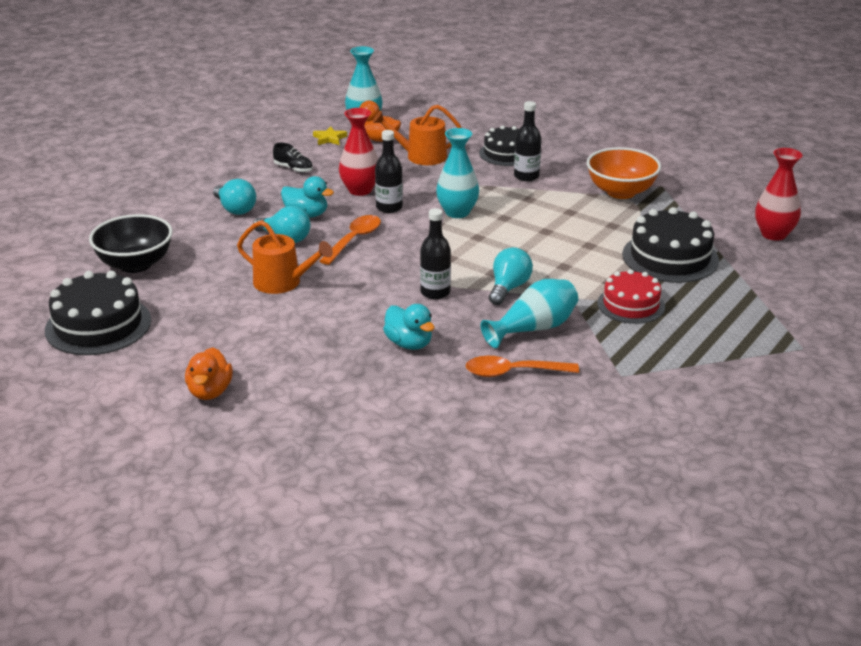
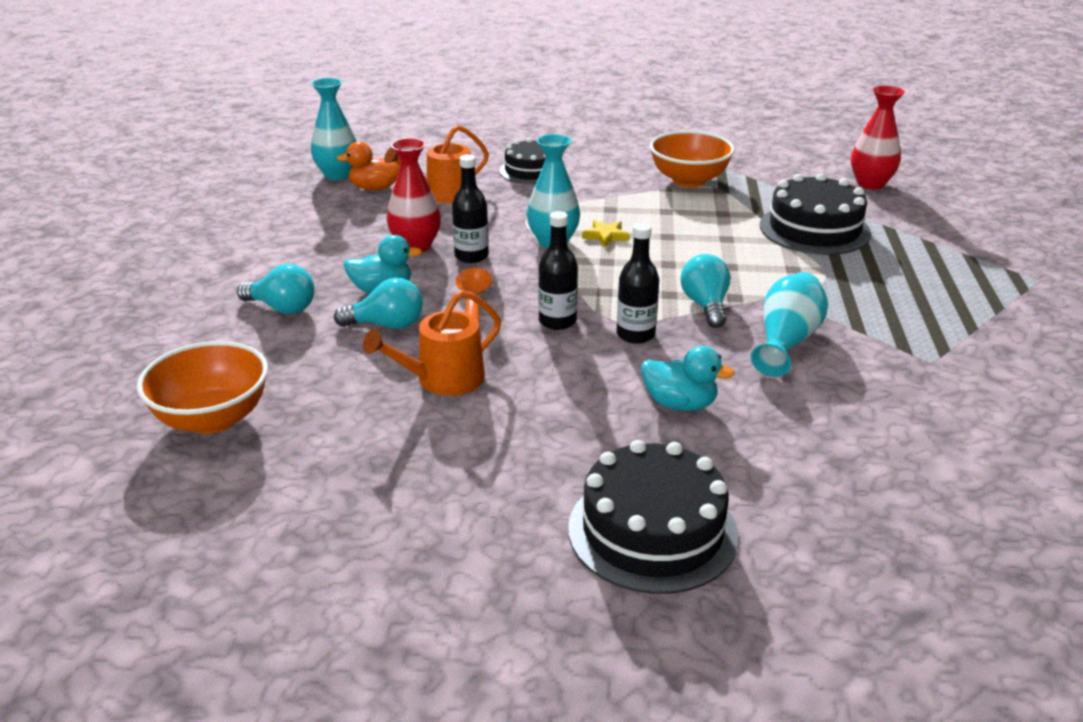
camera: 30 degrees left, 0 degrees up
black cake [45,271,151,355] -> black cake moved to [568,440,738,594]
black bowl [89,214,173,273] -> orange bowl [137,341,268,434]
orange duck [185,347,233,400] -> none
orange watering can [237,220,333,294] -> orange watering can turned 150 degrees clockwise [363,290,501,396]
black shoe [273,143,313,173] -> none
yellow star [313,126,347,145] -> yellow star moved to [582,220,630,248]
orange spoon [466,356,579,377] -> none
black bottle [514,101,541,181] -> black bottle moved to [538,211,578,330]
red cake [597,269,665,324] -> none

